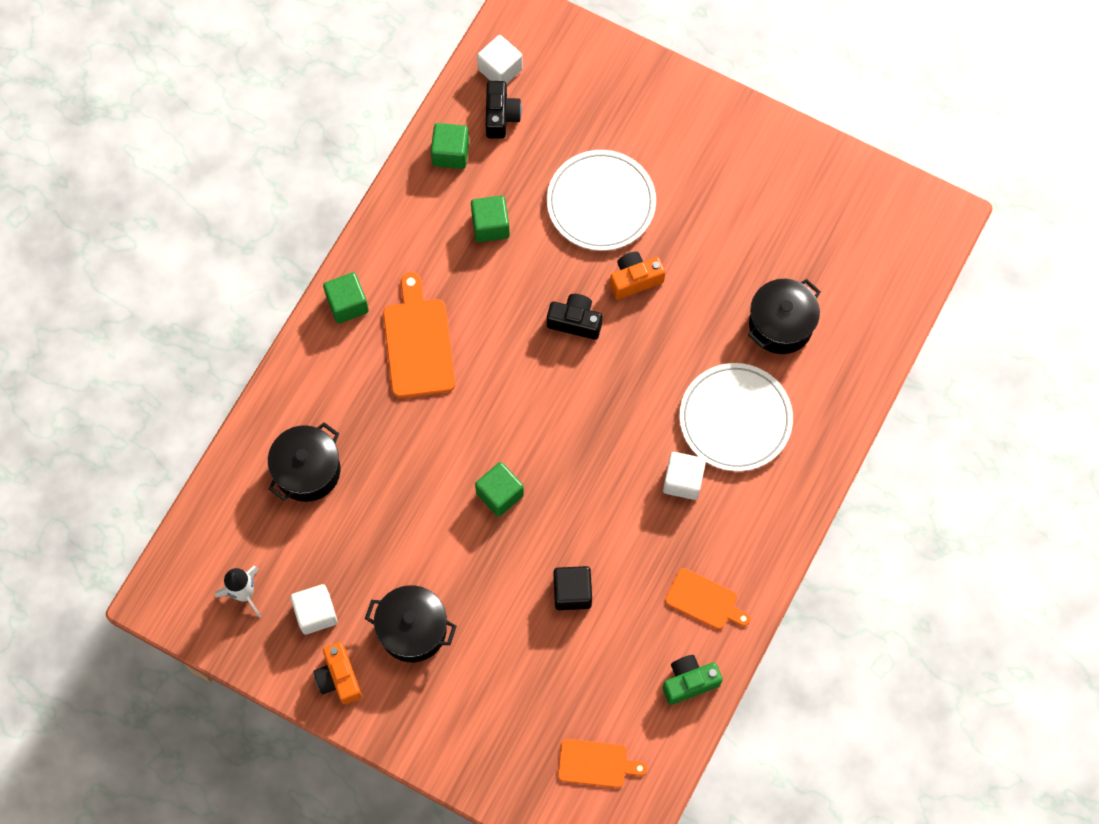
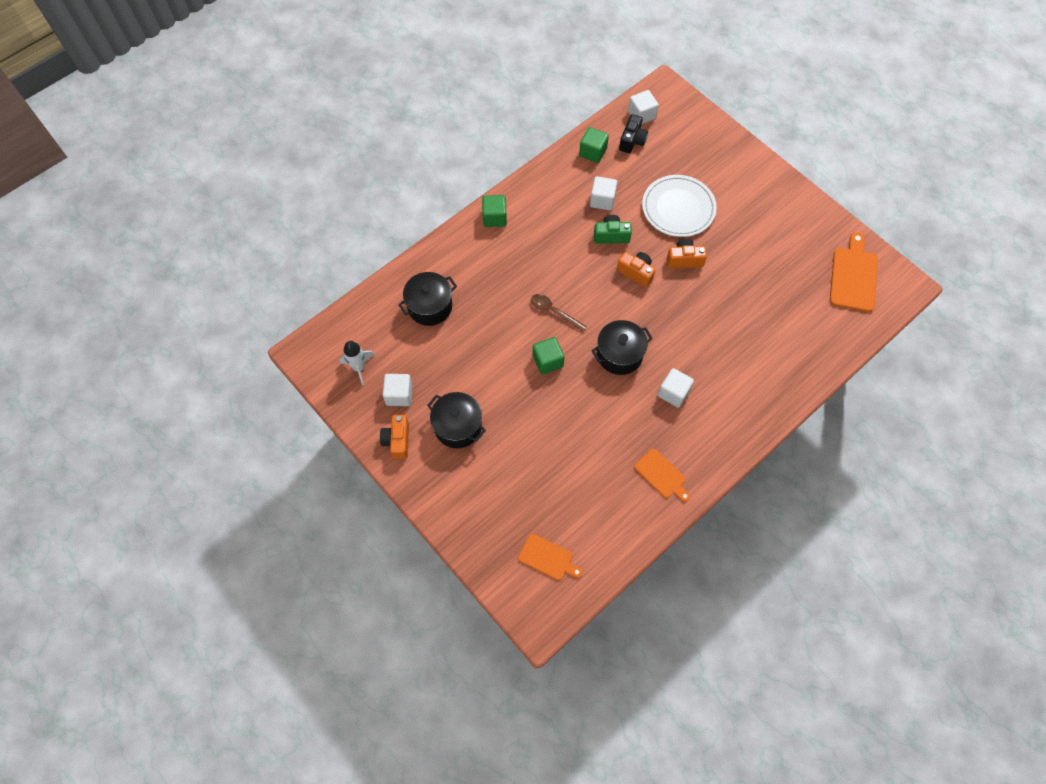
camera: 20 degrees right, 5 degrees down
orange cutting board [383,272,455,398] -> orange cutting board moved to [830,232,878,312]
green cube [471,195,510,242] -> white cube [590,176,617,210]
black camera [547,294,602,340] -> orange camera [617,252,655,287]
black cube [554,566,592,610] -> none
green camera [662,655,723,705] -> green camera moved to [594,215,632,244]
white plate [679,363,793,471] -> none
black pot [748,279,821,354] -> black pot moved to [591,320,653,375]
none -> brown spoon [531,294,587,332]

